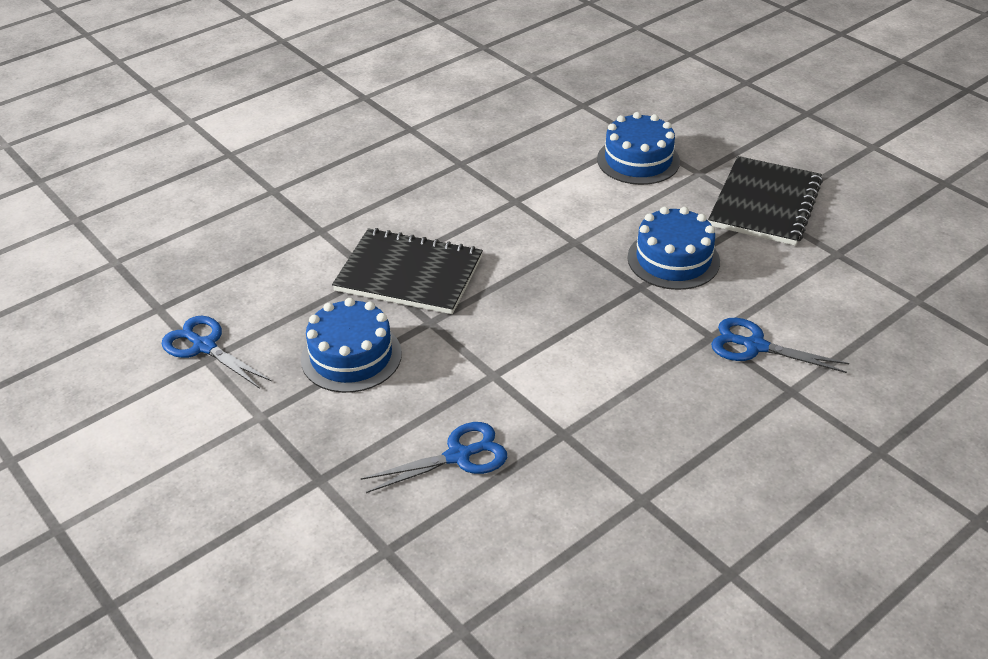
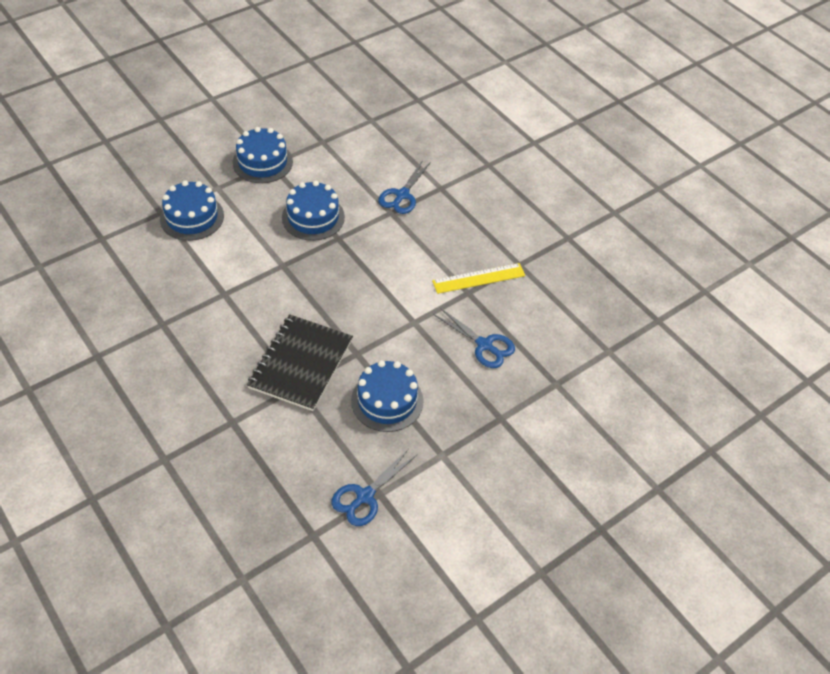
camera: 90 degrees left, 10 degrees up
blue scissors [361,422,507,493] -> blue scissors turned 150 degrees clockwise [433,308,515,368]
black notebook [708,156,823,246] -> blue cake [232,127,293,183]
none -> yellow ruler [432,263,525,294]

